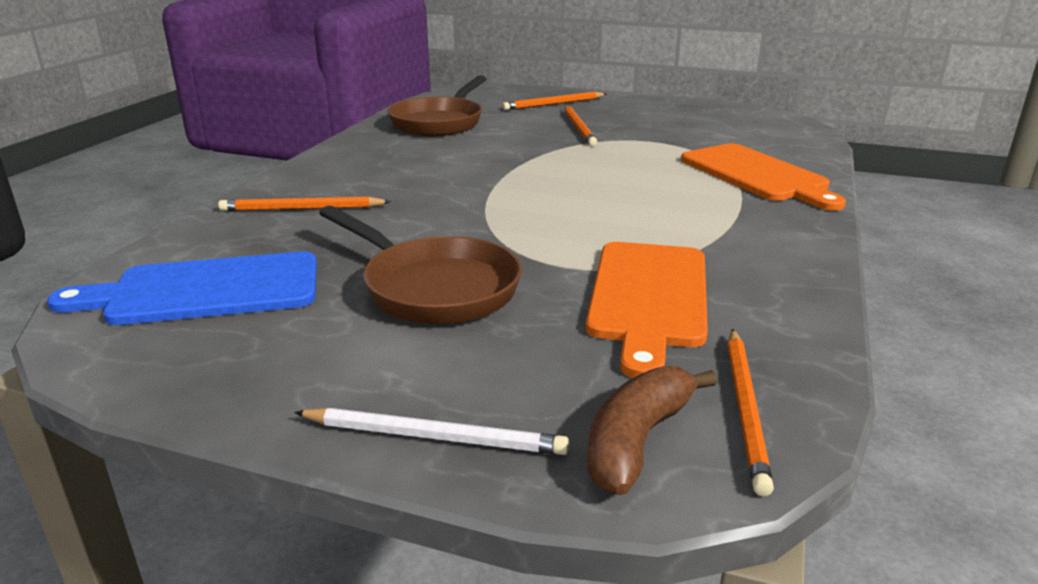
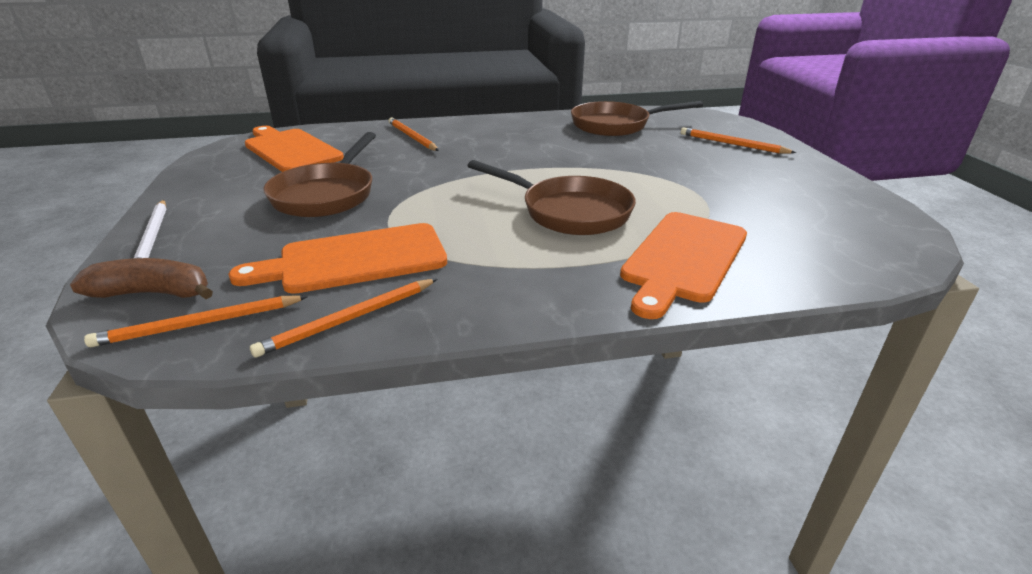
camera: 60 degrees right, 5 degrees up
blue cutting board [47,252,317,325] -> orange cutting board [245,126,344,172]
orange pencil [565,106,597,146] -> orange pencil moved to [250,279,437,358]
none -> brown pan [467,160,636,235]

